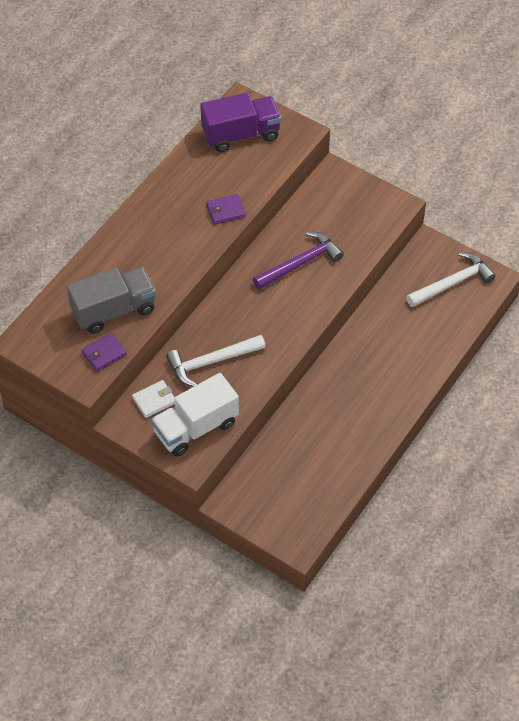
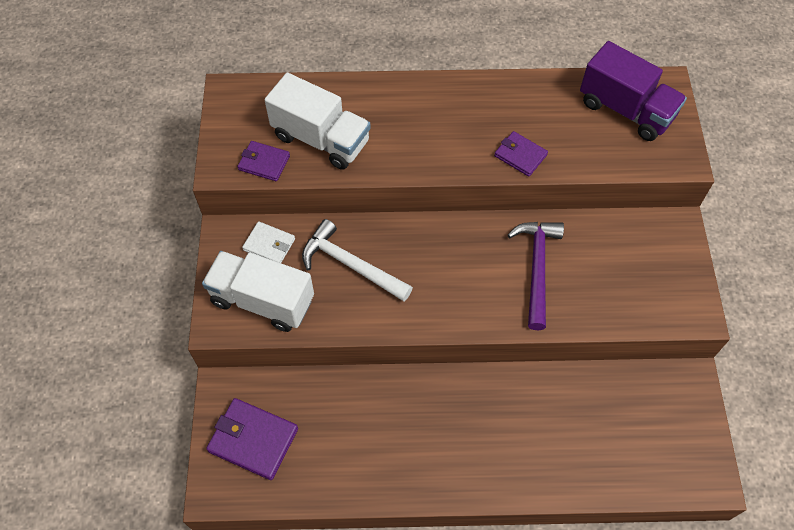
camera: 55 degrees right, 5 degrees up
grey truck [67,267,156,334] -> white truck [265,73,371,170]
purple hammer [253,232,344,290] -> purple hammer turned 105 degrees counterclockwise [508,222,564,330]
white hammer [406,252,496,307] -> none
none -> purple wallet [206,398,298,480]

